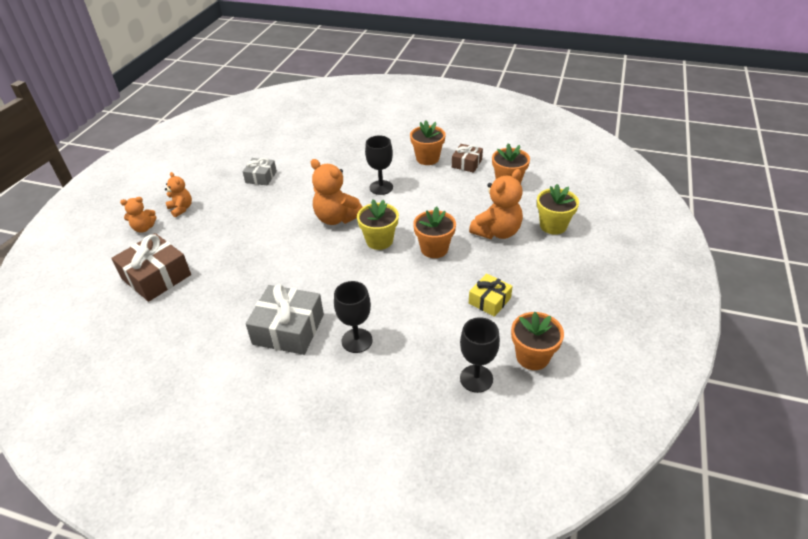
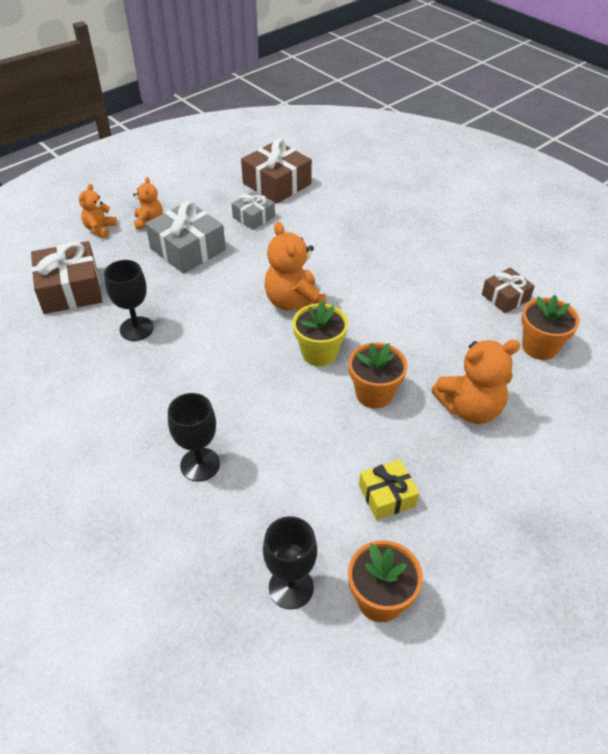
camera: 30 degrees right, 5 degrees up
orange teddy bear [120,197,156,233] -> orange teddy bear turned 90 degrees clockwise [79,184,117,238]
grey gift [246,284,324,355] -> grey gift moved to [145,201,226,274]
black goblet [365,136,393,195] -> black goblet moved to [104,260,154,341]
orange flower pot [410,120,446,165] -> none
yellow flower pot [537,184,579,235] -> none
none -> brown gift [241,138,312,204]

